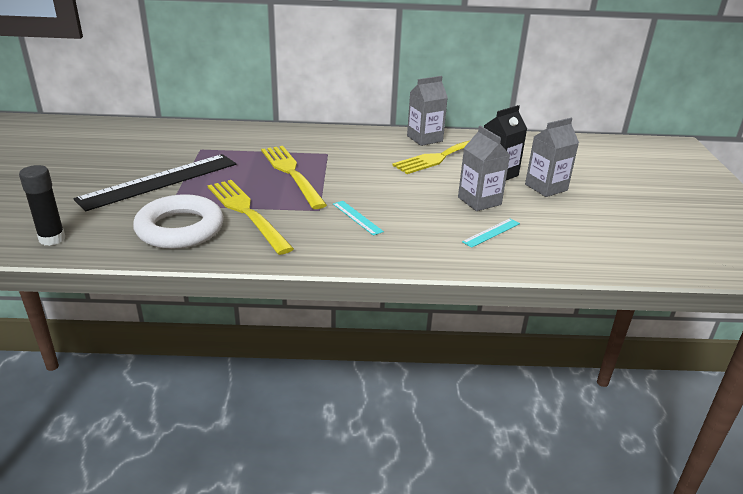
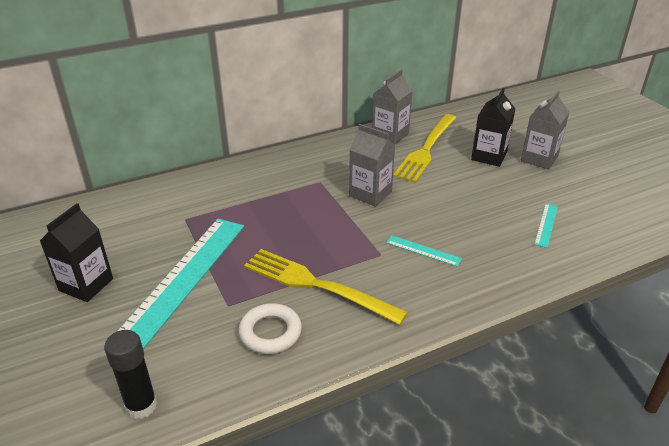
camera: 25 degrees left, 5 degrees up
black ruler [73,154,236,211] -> turquoise ruler [118,219,244,349]
white ring [133,194,224,249] -> white ring [238,303,302,354], size x0.62
yellow fork [261,146,327,209] -> none
grey carton [458,126,510,211] -> grey carton moved to [349,124,395,207]
none -> black carton [40,203,113,302]

